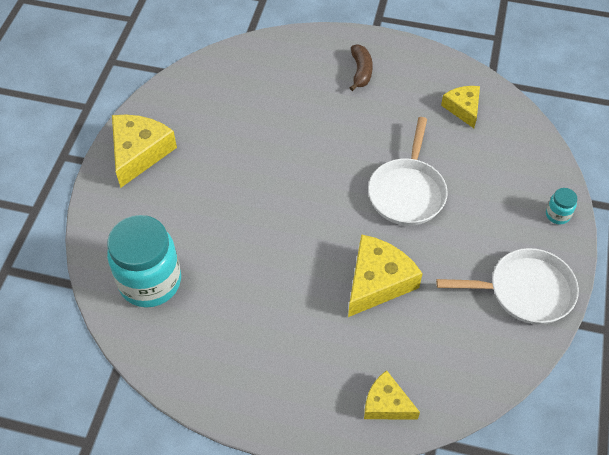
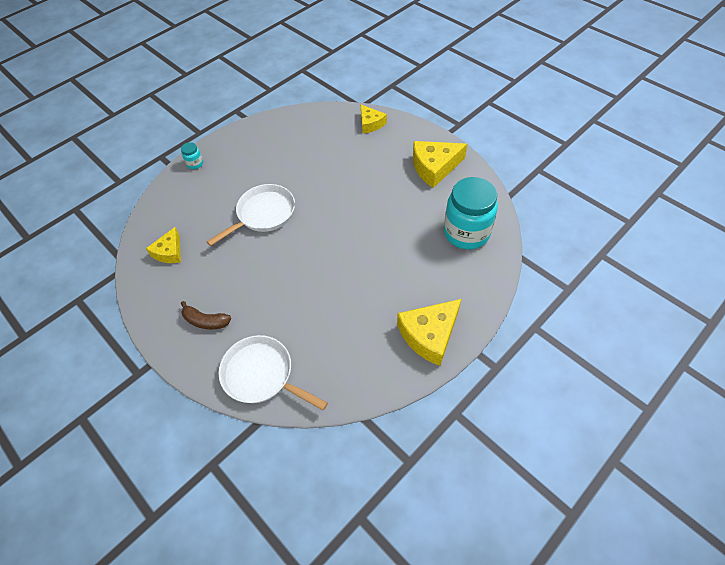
camera: 145 degrees left, 0 degrees up
yellow cheese [348,234,423,317] -> yellow cheese moved to [413,141,467,188]
brown banana [350,44,373,91] -> brown banana turned 105 degrees counterclockwise [181,301,231,329]
white pan [436,248,579,325] -> white pan moved to [219,335,328,410]

